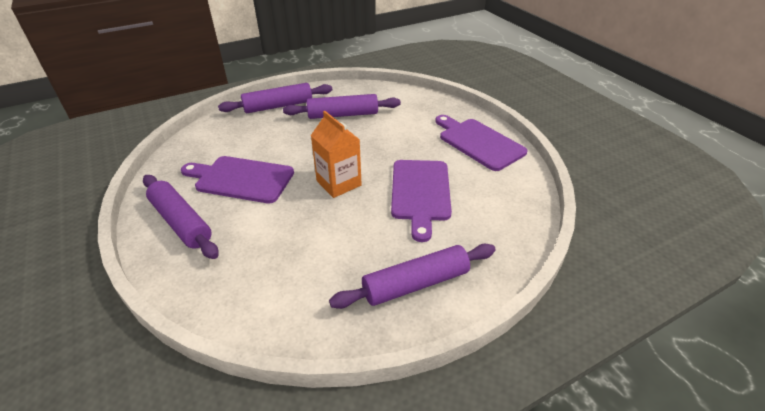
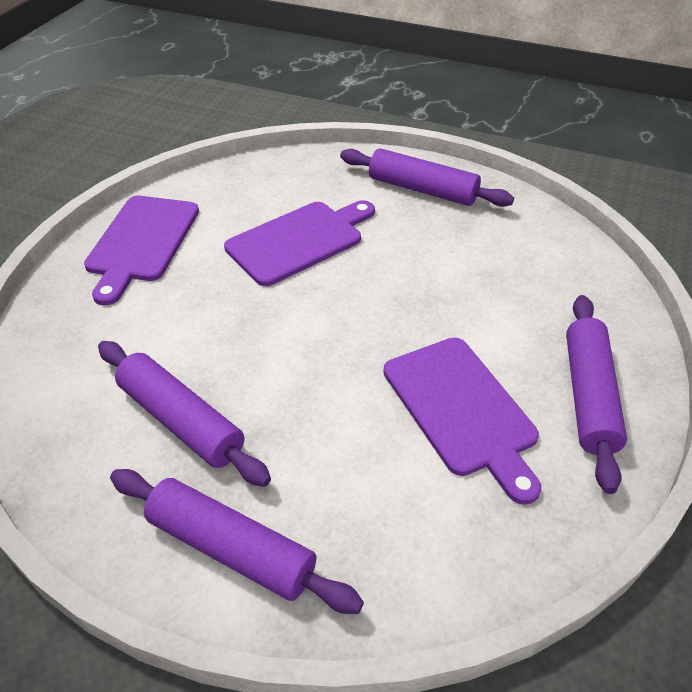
camera: 130 degrees left, 5 degrees up
orange carton [311,111,362,198] -> none

